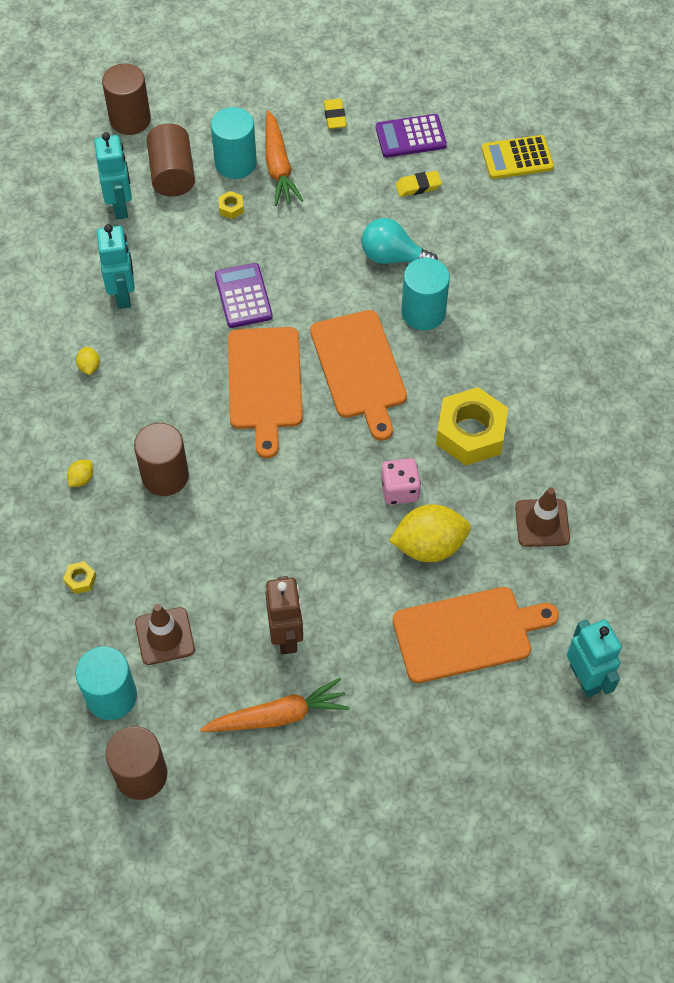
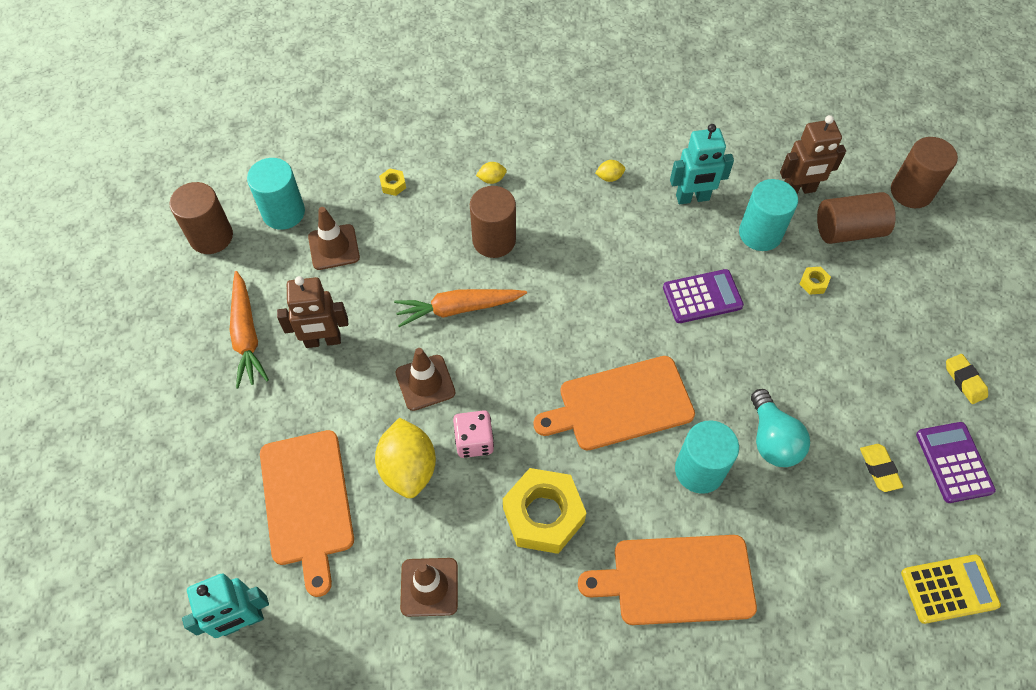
camera: 90 degrees right, 0 degrees up
yellow lemon [67,460,93,487] -> yellow lemon turned 45 degrees counterclockwise [476,162,507,184]
turquoise robot [94,132,132,220] -> brown robot [780,115,846,194]
turquoise cylinder [211,107,257,179] -> turquoise cylinder moved to [739,179,798,251]
orange cutting board [228,327,303,458] -> orange cutting board moved to [578,535,757,625]
orange carrot [265,110,303,206] -> orange carrot moved to [394,289,527,327]
yellow eraser [323,99,347,129] -> yellow eraser turned 75 degrees clockwise [946,354,988,404]
turquoise light bulb [362,218,438,264] -> turquoise light bulb turned 150 degrees clockwise [751,389,810,467]
yellow calculator [481,135,554,179] -> yellow calculator turned 90 degrees clockwise [901,554,1001,624]
none -> brown traffic cone [396,348,455,411]

